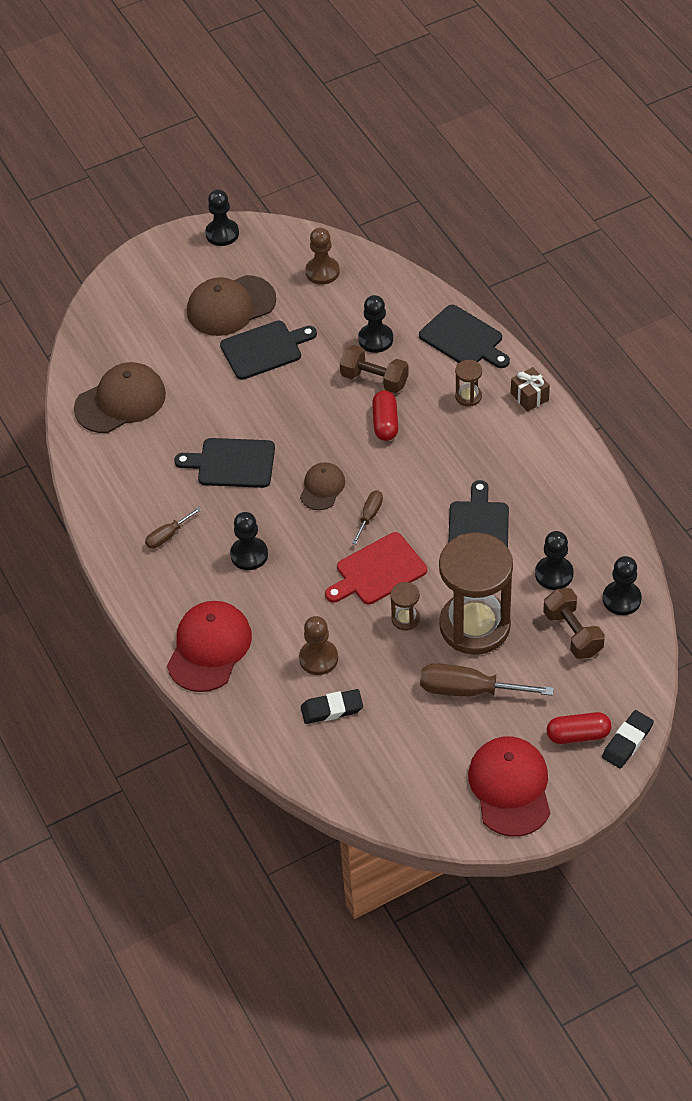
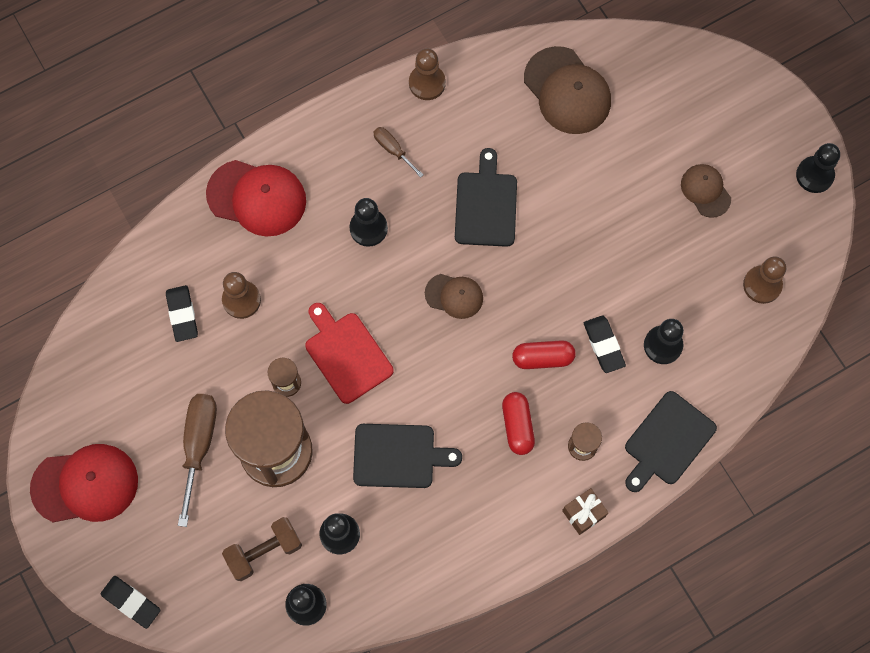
camera: 85 degrees right, 20 degrees up
brown cap [187,275,276,336] -> brown cap [681,164,731,218], size x0.57
black cutting board [220,321,317,380] -> none
brown dumbbell [340,345,409,393] -> black eraser [584,316,626,373]
brown screwdriver [352,490,383,544] -> none
red capsule [547,712,611,744] -> red capsule moved to [502,392,535,455]
none -> brown pawn [409,48,446,100]

